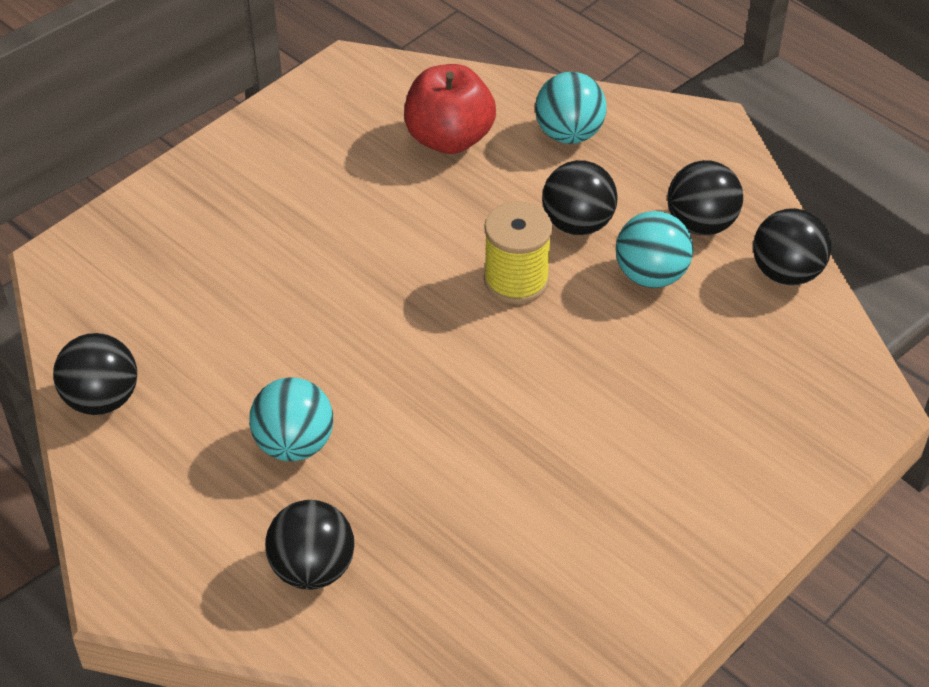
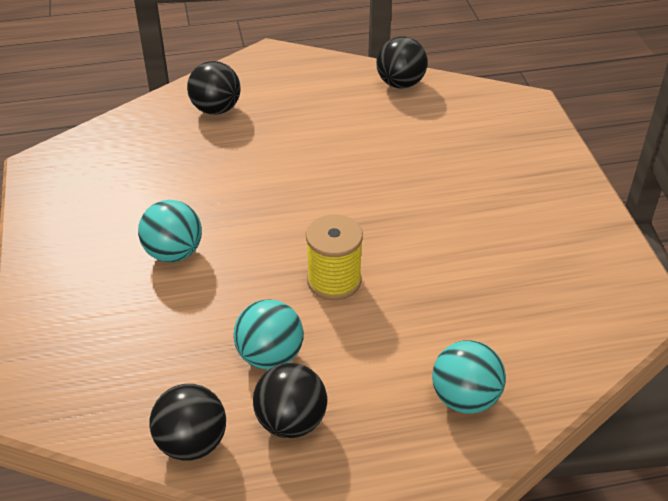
camera: 125 degrees right, 5 degrees down
turquoise ball [249,377,333,461] -> turquoise ball moved to [138,200,202,262]
red apple [404,64,496,154] -> none
black ball [542,160,618,235] -> none

